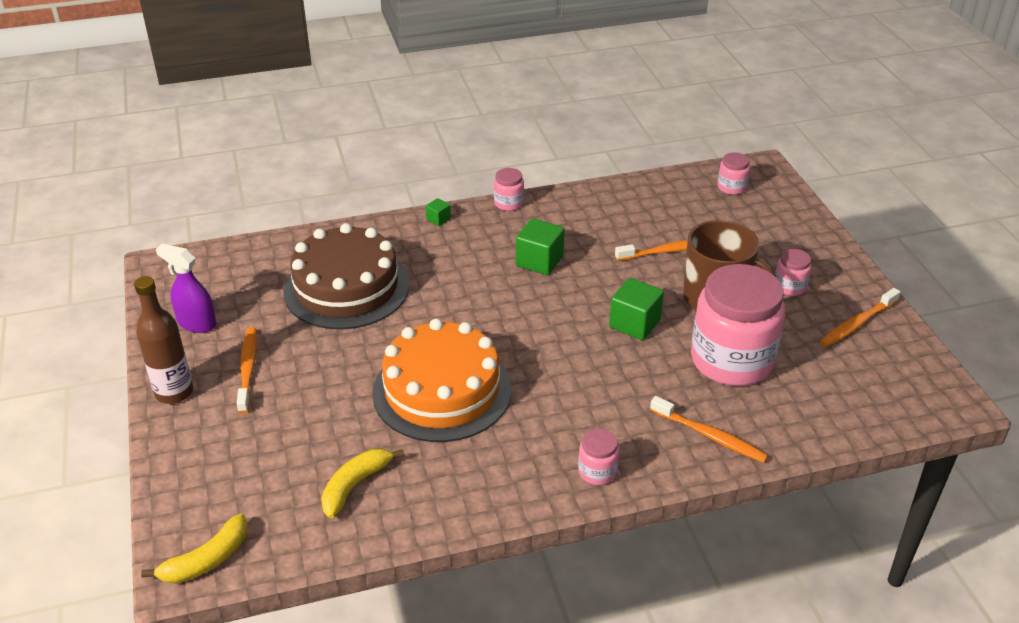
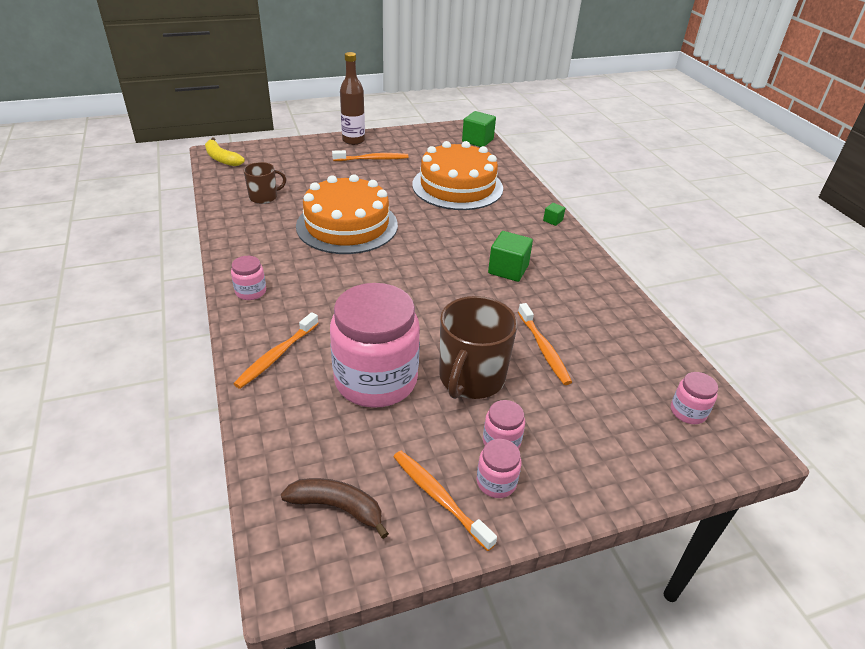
camera: 85 degrees right, 0 degrees up
purple spray bottle [156,244,216,333] -> none
brown cake [283,223,409,329] -> orange cake [412,141,503,210]
yellow banana [321,448,404,518] -> brown mug [243,162,286,204]
pink jar [494,168,524,211] -> pink jar moved to [477,439,521,498]
green cube [609,278,664,340] -> green cube moved to [462,111,496,147]
none -> brown banana [281,478,389,539]

